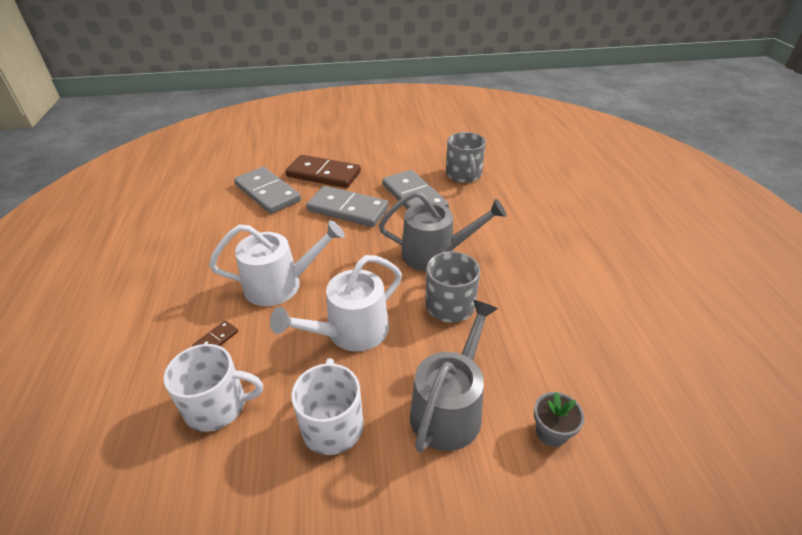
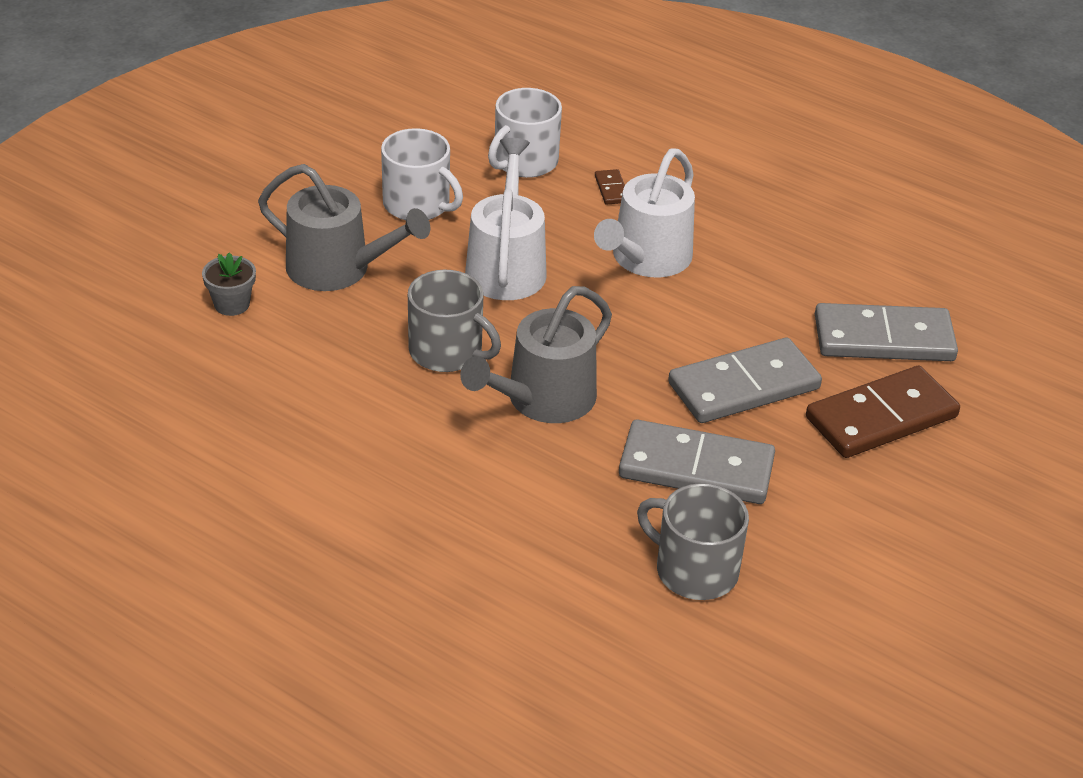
camera: 130 degrees right, 0 degrees up
grey watering can [410,300,498,452] -> grey watering can turned 45 degrees counterclockwise [258,164,430,291]

